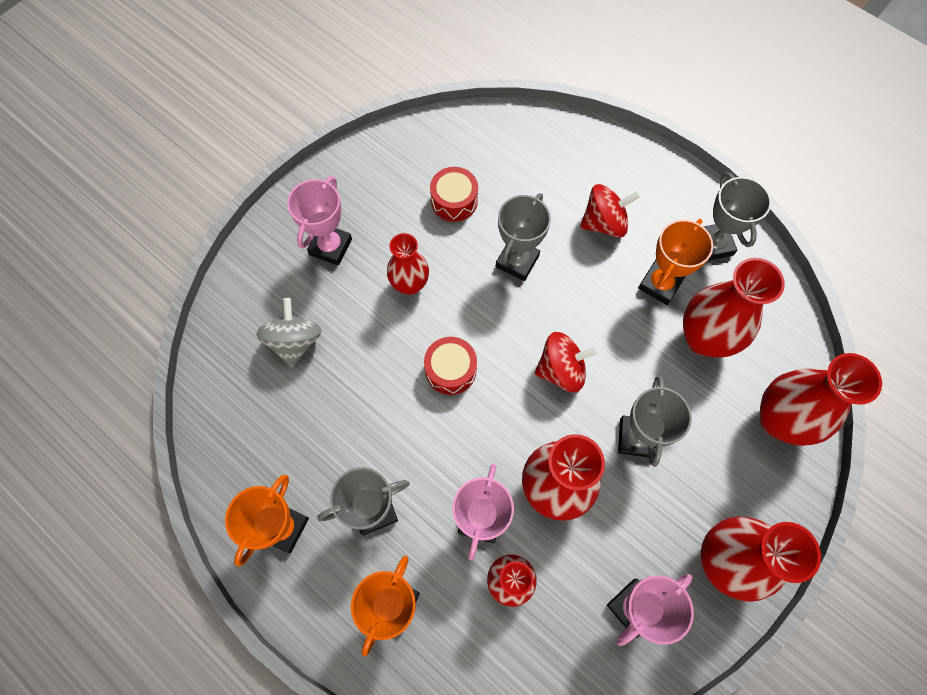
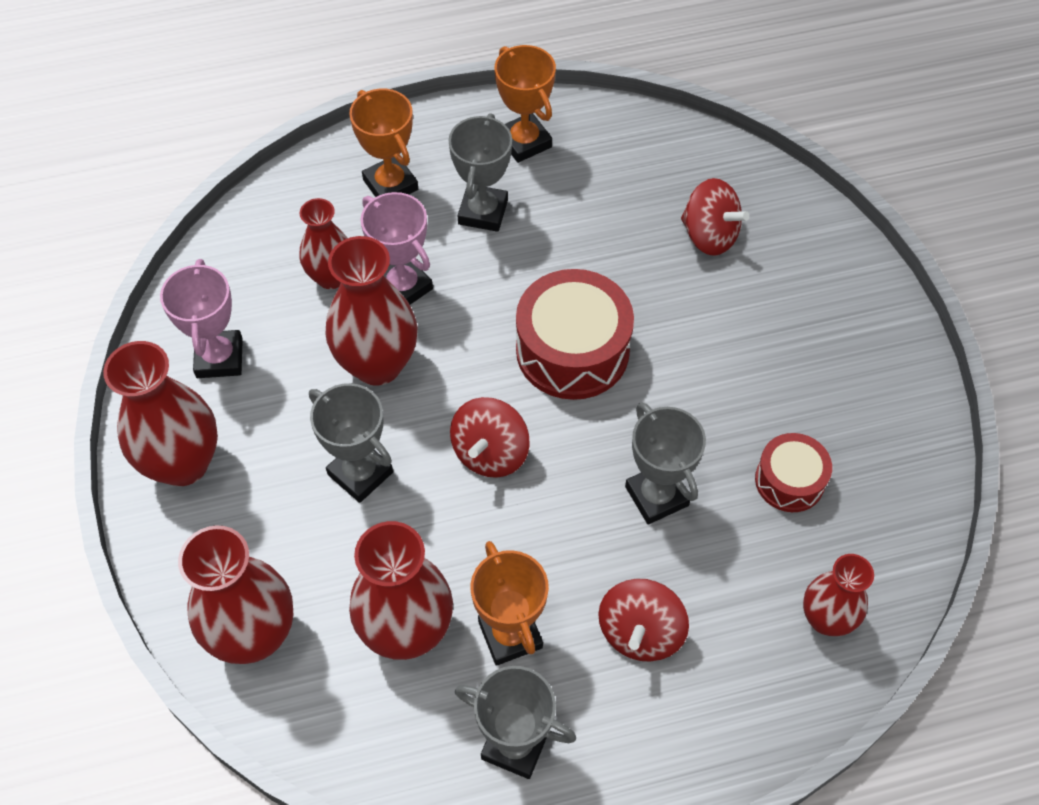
camera: 125 degrees right, 10 degrees down
grey spinning top [256,298,322,367] -> red spinning top [681,178,749,256]
pink trophy [287,176,352,265] -> none
red vase [387,233,429,295] -> red vase moved to [803,554,874,636]
red drum [424,337,477,395] -> red drum [516,269,634,400], size x1.74

